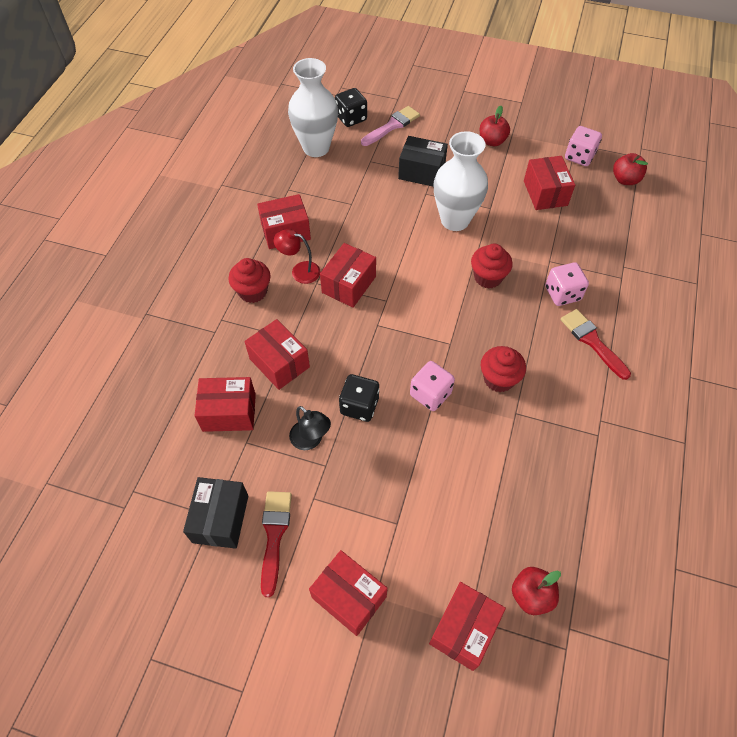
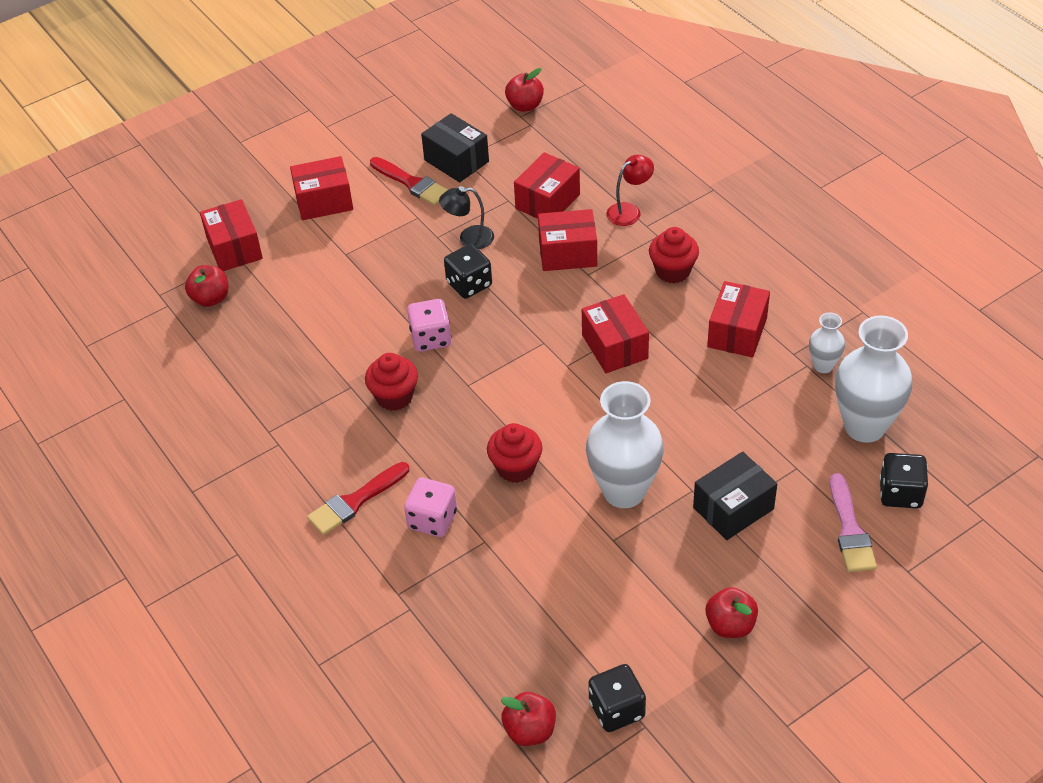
camera: 130 degrees right, 10 degrees down
red lamp [274,229,320,284] -> red lamp moved to [606,155,654,226]
red box [524,156,575,210] -> none
red brush [561,309,631,380] -> red brush turned 135 degrees clockwise [307,462,409,535]
pink dice [565,126,602,166] -> black dice [588,664,646,732]
none -> red apple [505,68,544,112]
none -> white vase [809,313,845,373]

